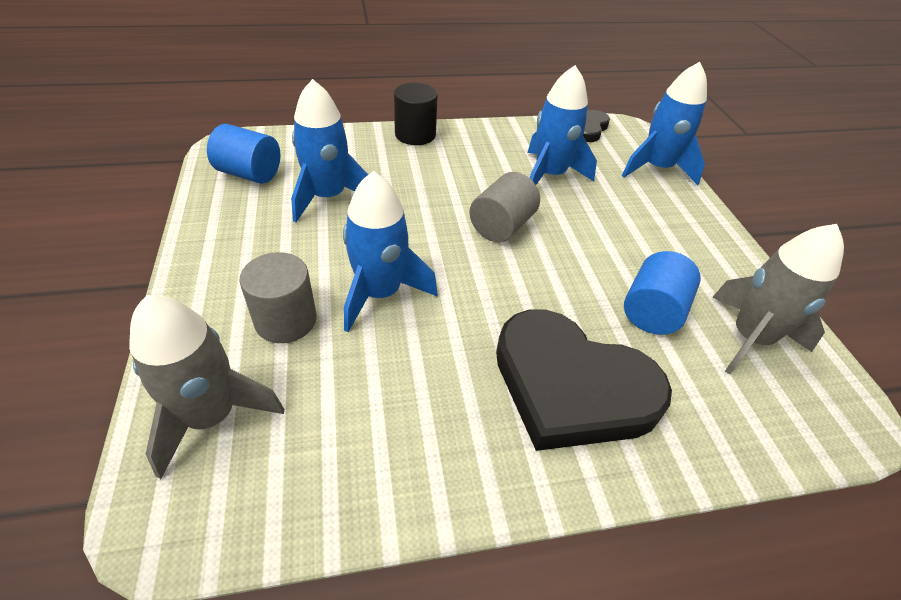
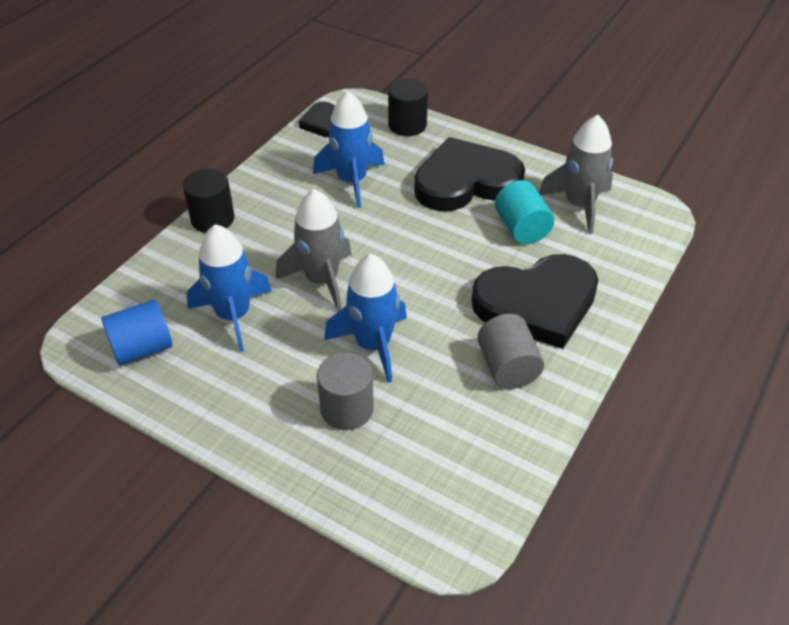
camera: 45 degrees left, 0 degrees up
grey rocket [129,295,284,479] -> grey rocket moved to [276,189,352,311]
grey cylinder [469,172,540,242] -> grey cylinder moved to [477,314,544,389]
blue rocket [622,62,707,185] -> black cylinder [388,79,428,136]
blue cylinder [624,251,701,335] -> turquoise cylinder [495,180,555,244]
none -> black heart [414,137,525,211]

